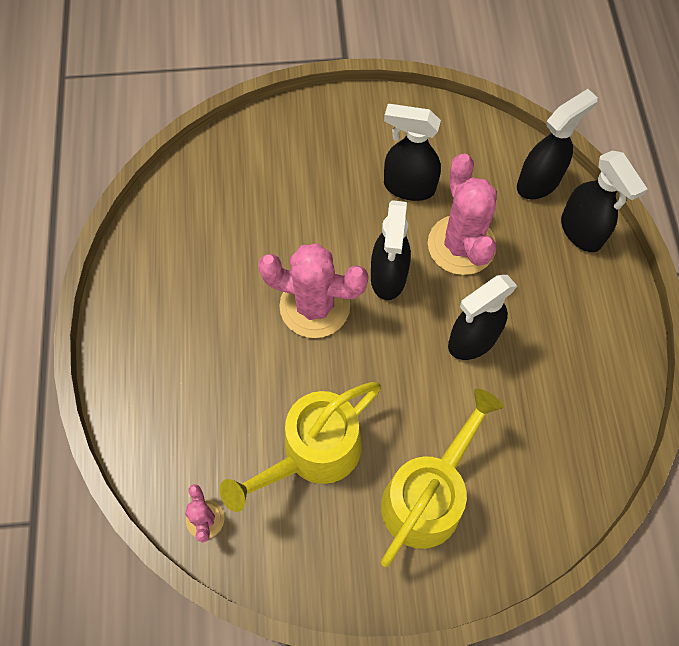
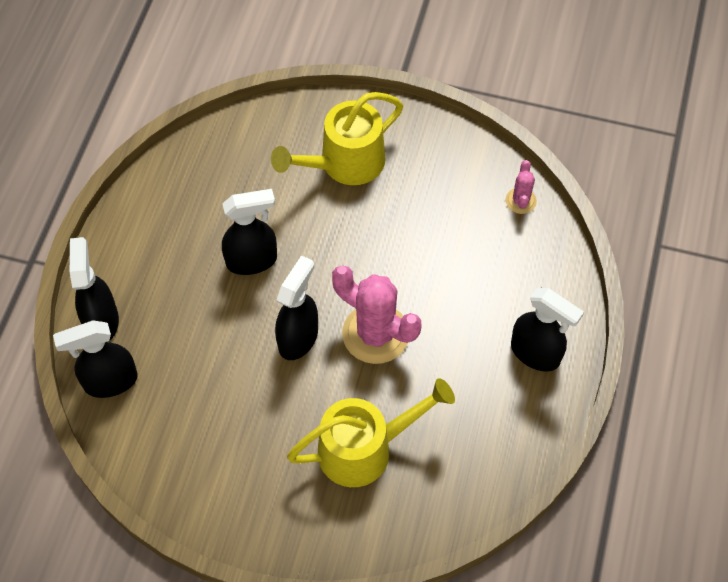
camera: 160 degrees left, 5 degrees down
yellow watering can [220,382,381,512] -> yellow watering can moved to [287,378,455,487]
black spray bottle [384,104,441,201] -> black spray bottle moved to [511,288,584,372]
pink cactus [428,153,497,275] -> none

